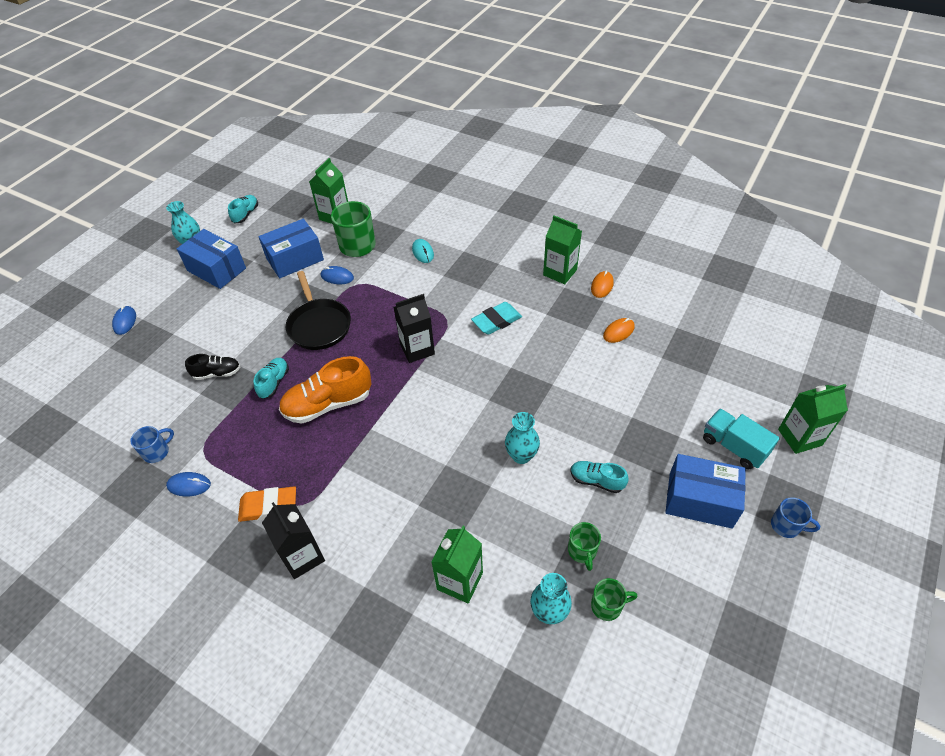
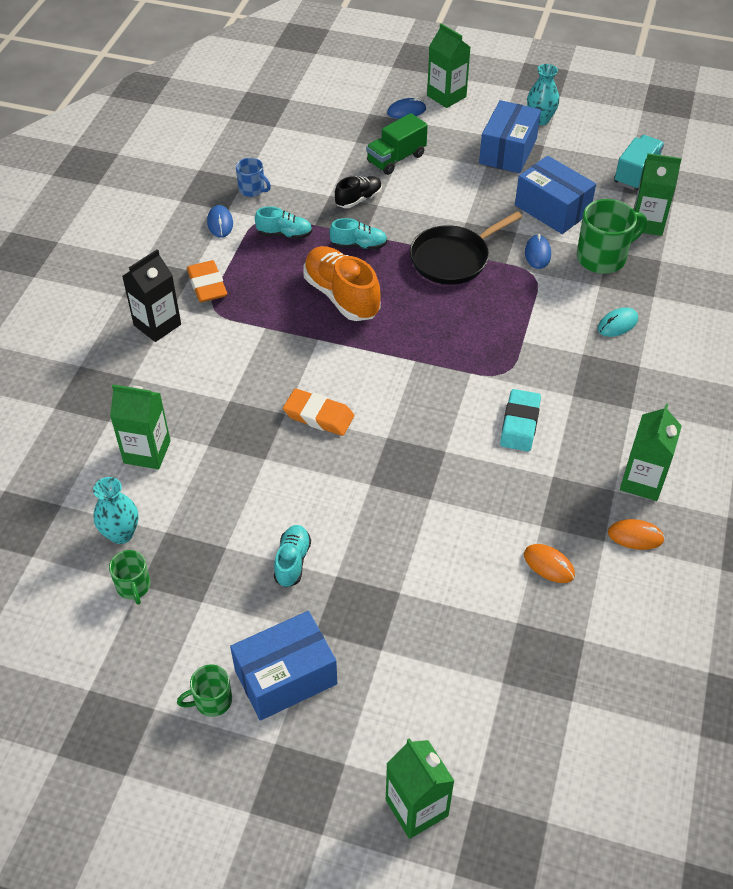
camera: 75 degrees right, 0 degrees up
black shoe [185,354,240,380] -> black shoe turned 105 degrees counterclockwise [335,176,382,208]
turquoise shoe [228,195,258,223] -> turquoise shoe moved to [255,206,312,239]
black carton [394,294,435,363] -> none
turquoise eraser [471,302,522,335] -> turquoise eraser turned 60 degrees clockwise [500,389,541,451]
turquoise vase [505,412,540,464] -> none
green mug [568,522,601,571] -> green mug moved to [177,664,232,717]
blue box [665,454,746,529] -> blue box turned 60 degrees clockwise [230,611,337,721]
turquoise truck [703,409,780,469] -> turquoise truck moved to [614,135,664,190]
blue mug [771,497,820,538] -> none
none -> orange eraser [283,389,354,436]
none -> green truck [366,113,428,175]
none -> green carton [427,23,470,108]

